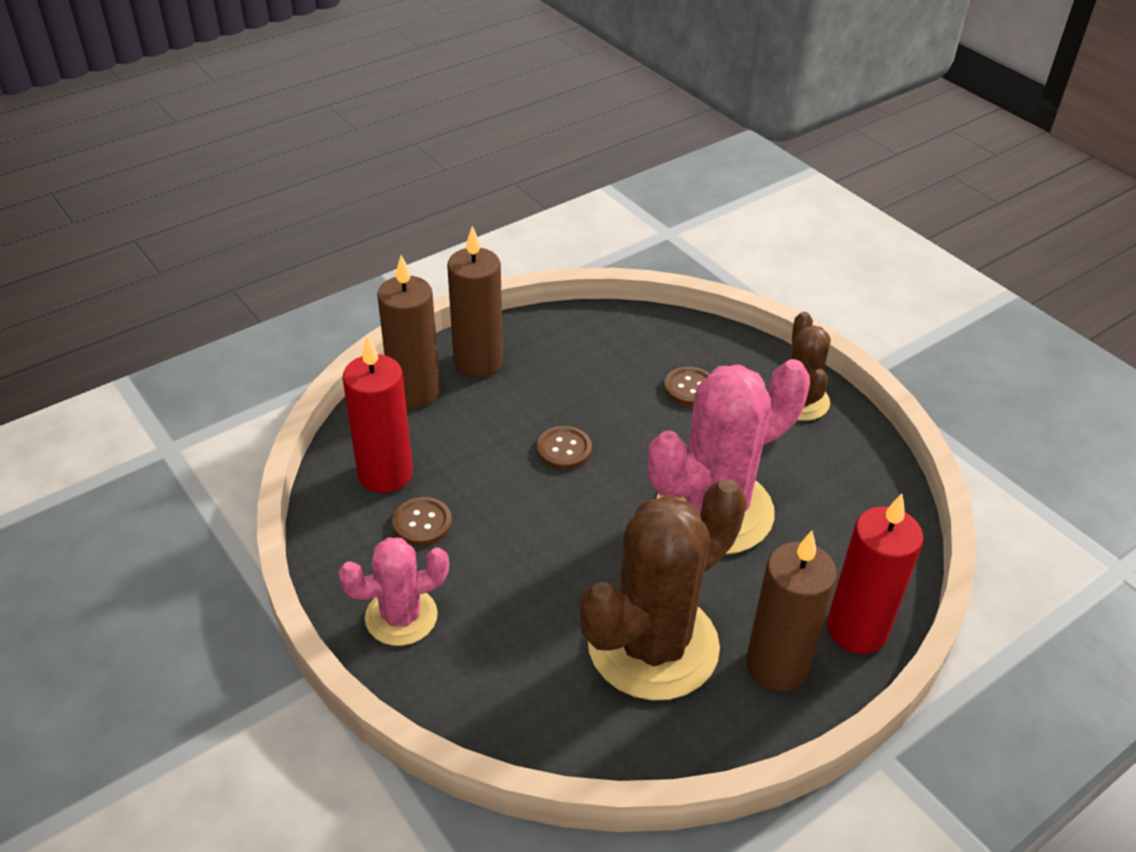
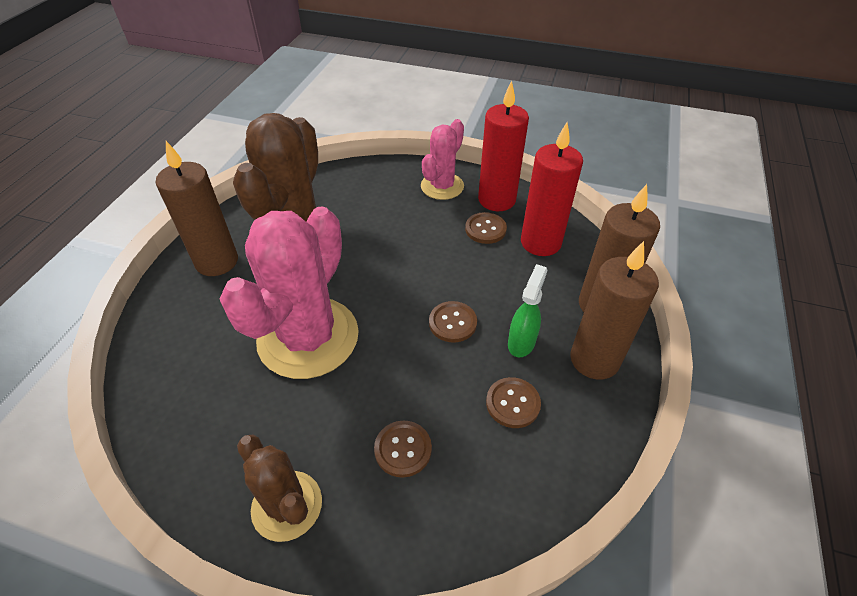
camera: 145 degrees right, 5 degrees up
red candle [827,494,923,654] -> red candle moved to [478,81,529,211]
none -> brown button [486,377,541,428]
none -> green spray bottle [508,264,548,357]

